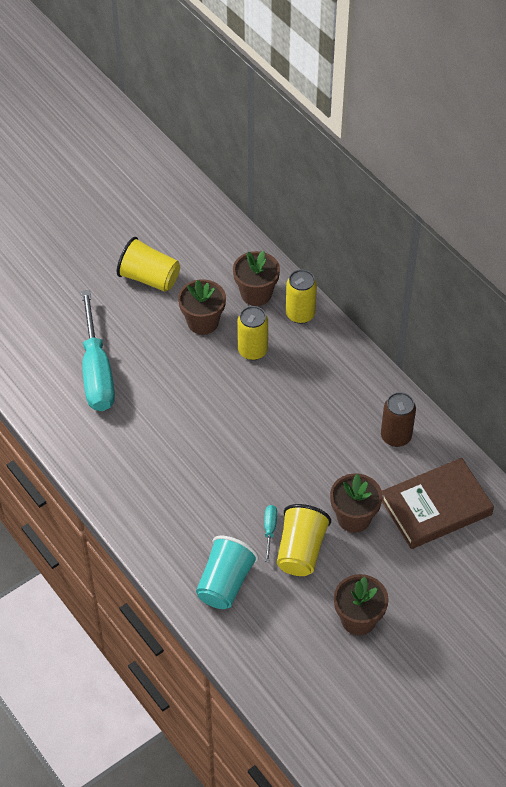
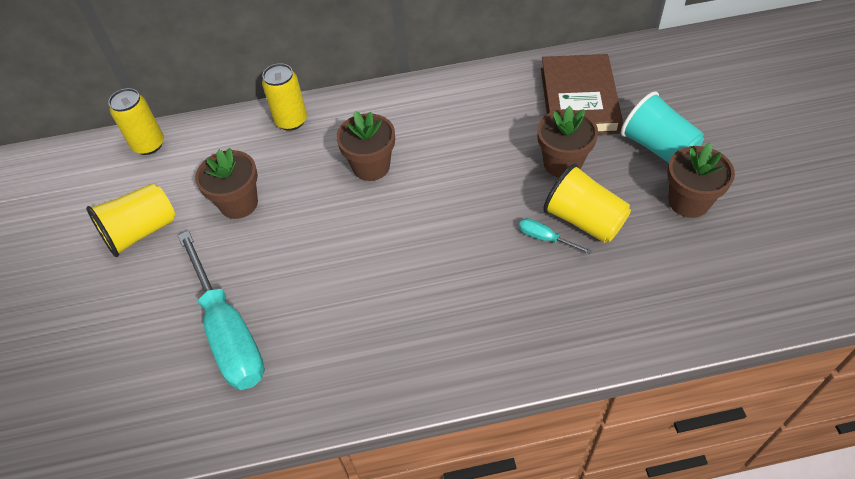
camera: 60 degrees left, 0 degrees up
turquoise screwdriver [81,290,115,411] -> turquoise screwdriver turned 45 degrees clockwise [178,231,265,390]
turquoise cup [196,536,259,609] -> turquoise cup moved to [621,91,704,163]
brown flower pot [233,251,280,306] -> brown flower pot moved to [336,111,395,181]
yellow can [237,306,268,360] -> yellow can moved to [108,88,164,155]
brown can [381,392,416,447] -> none

